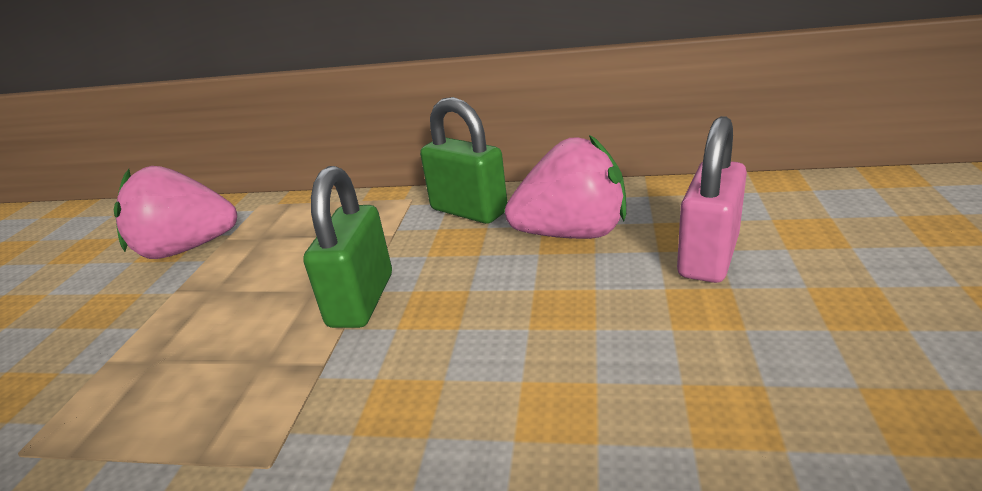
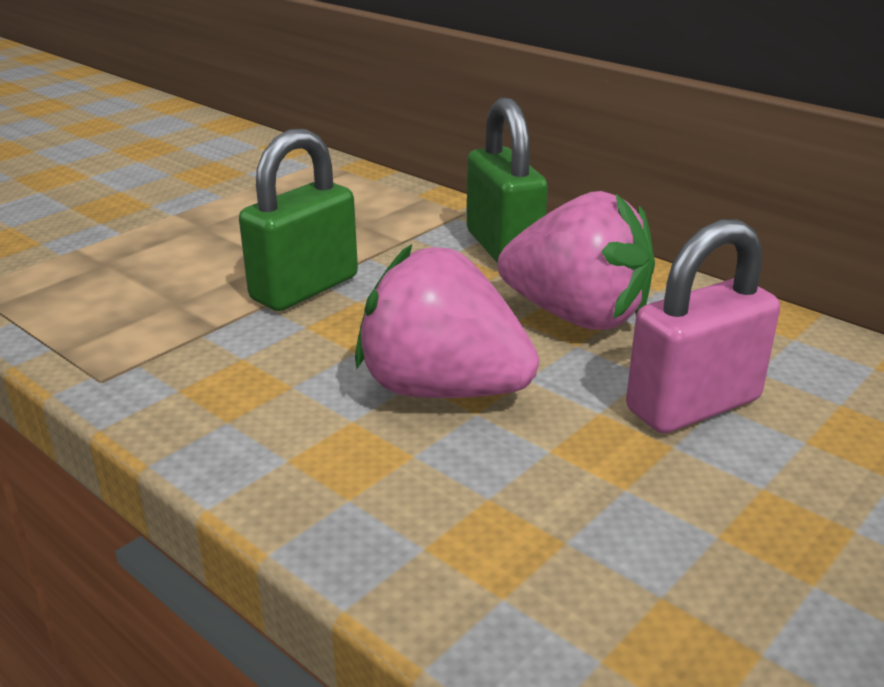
camera: 30 degrees right, 0 degrees up
pink strawberry [114,166,237,259] -> pink strawberry moved to [355,244,539,398]

